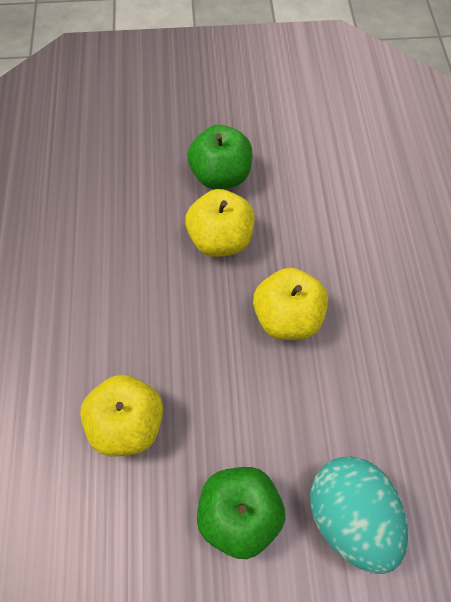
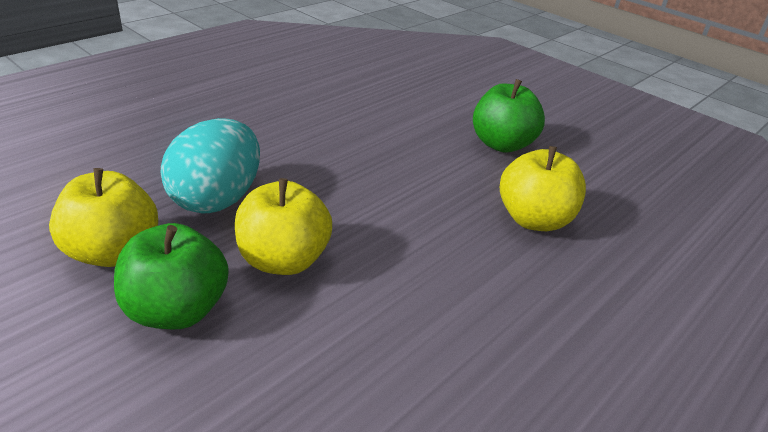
camera: 135 degrees left, 25 degrees down
yellow apple [253,268,328,340] -> yellow apple moved to [49,168,158,267]
turquoise egg [310,456,408,574] -> turquoise egg moved to [161,118,260,214]

